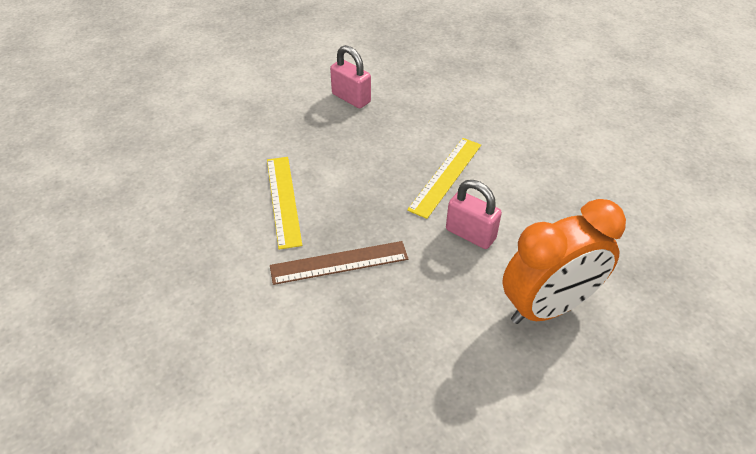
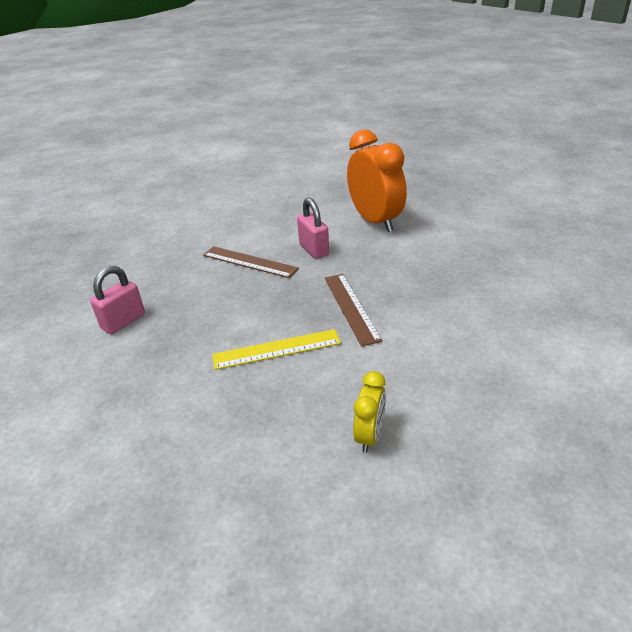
camera: 90 degrees left, 10 degrees down
yellow ruler [407,138,481,219] -> brown ruler [203,246,299,278]
pink padlock [446,180,502,249] -> pink padlock turned 60 degrees counterclockwise [297,198,329,259]
none -> yellow clock [353,371,386,453]

